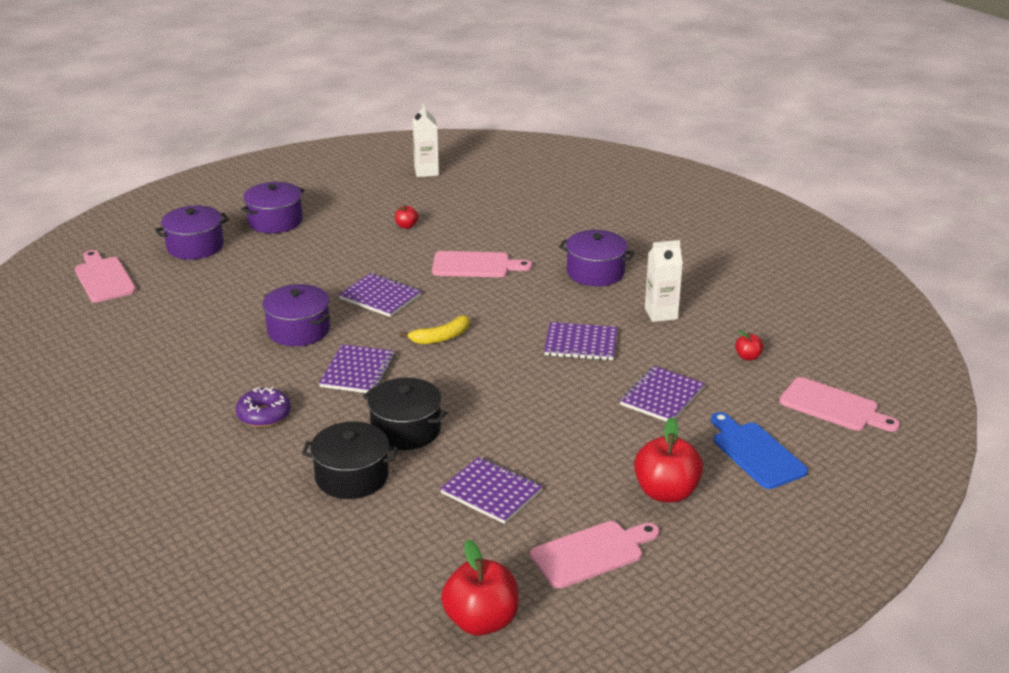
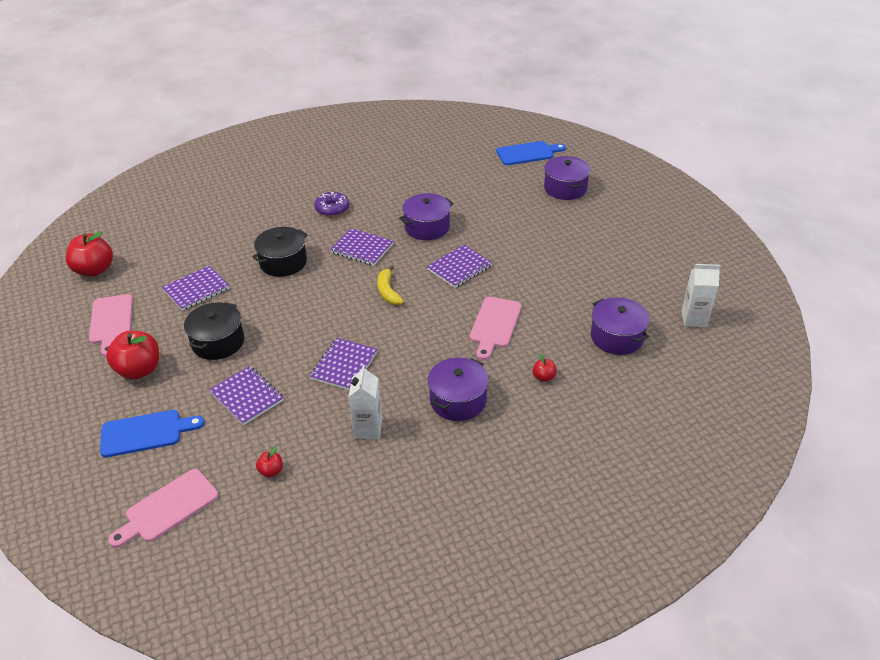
camera: 105 degrees right, 10 degrees up
pink cutting board [75,250,136,302] -> blue cutting board [496,141,566,165]
purple pot [241,182,304,233] -> purple pot moved to [591,297,650,355]
black pot [302,422,398,499] -> black pot moved to [184,302,244,360]
red apple [395,205,418,229] -> red apple moved to [533,353,557,382]

